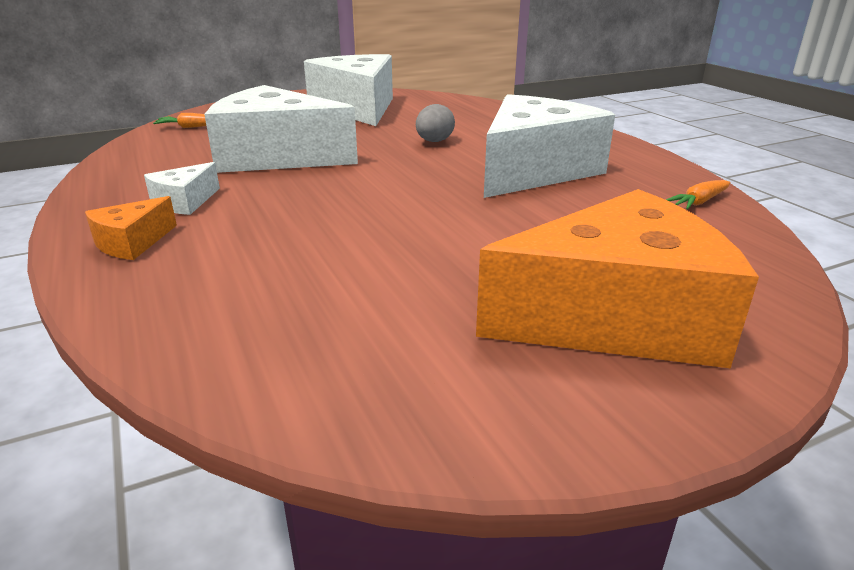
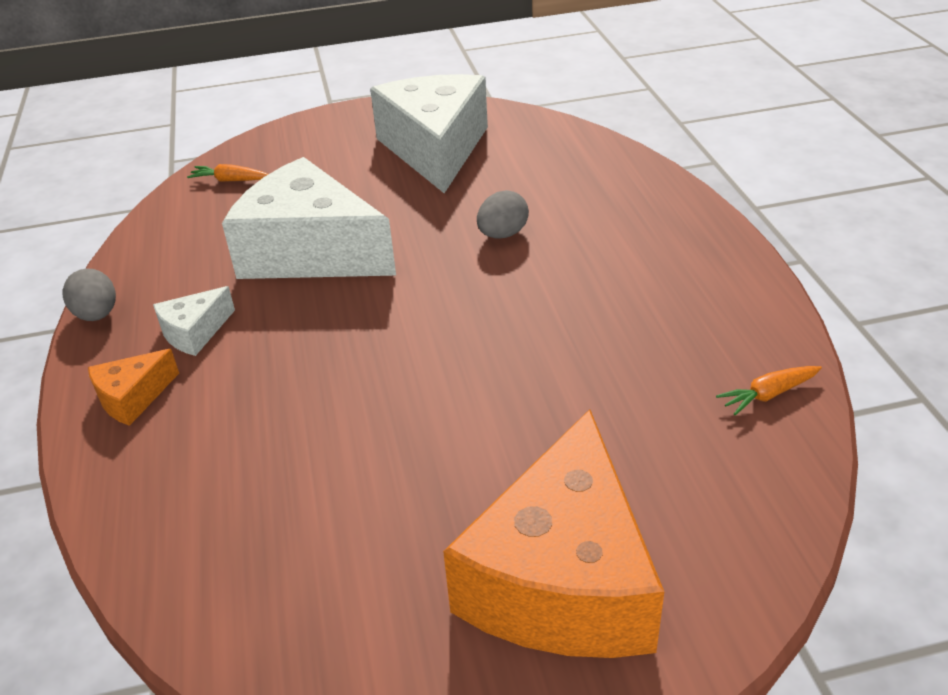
camera: 15 degrees right, 10 degrees up
orange cheese [476,189,759,368] -> orange cheese turned 105 degrees clockwise [443,409,664,658]
white cheese [484,94,615,198] -> none
none -> grey egg [62,268,116,321]

